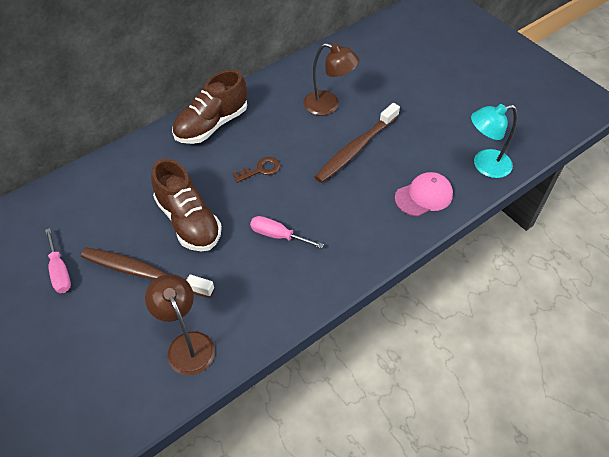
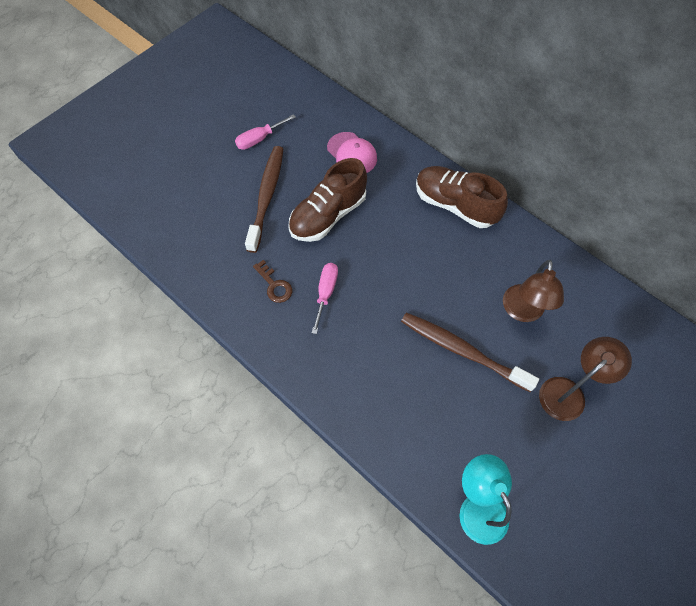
camera: 80 degrees right, 10 degrees up
brown lamp [145,274,215,375] -> brown lamp moved to [539,337,632,421]
brown key [232,157,280,183] -> brown key moved to [253,260,292,303]
pink cap [395,172,453,216] -> pink cap moved to [327,132,377,173]

